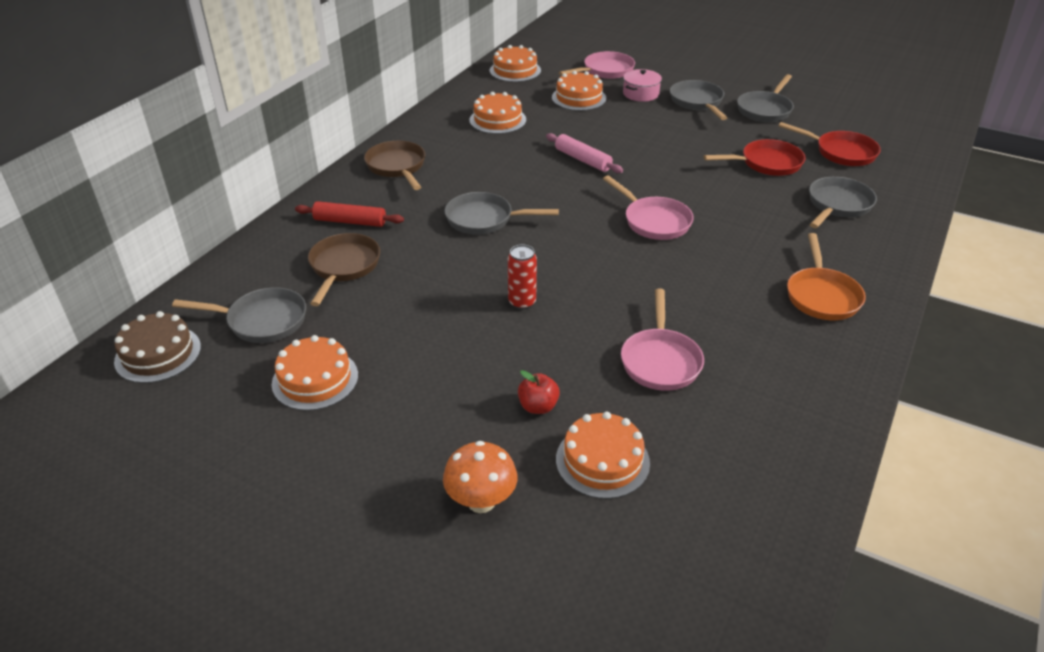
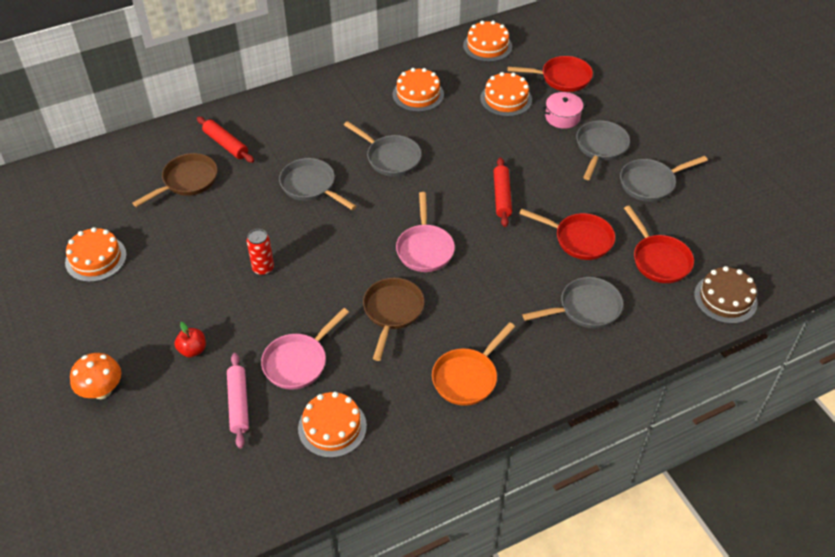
camera: 35 degrees right, 10 degrees up
brown cake [114,311,201,383] -> brown cake moved to [694,266,758,324]
grey pan [172,287,306,343] -> grey pan moved to [344,121,421,176]
brown pan [364,141,425,190] -> brown pan moved to [363,278,425,361]
pink rolling pin [546,133,623,173] -> pink rolling pin moved to [227,353,249,449]
orange cake [556,412,650,499] -> orange cake moved to [298,392,367,458]
pink pan [559,51,635,79] -> red pan [507,56,593,92]
none -> red rolling pin [493,158,512,227]

